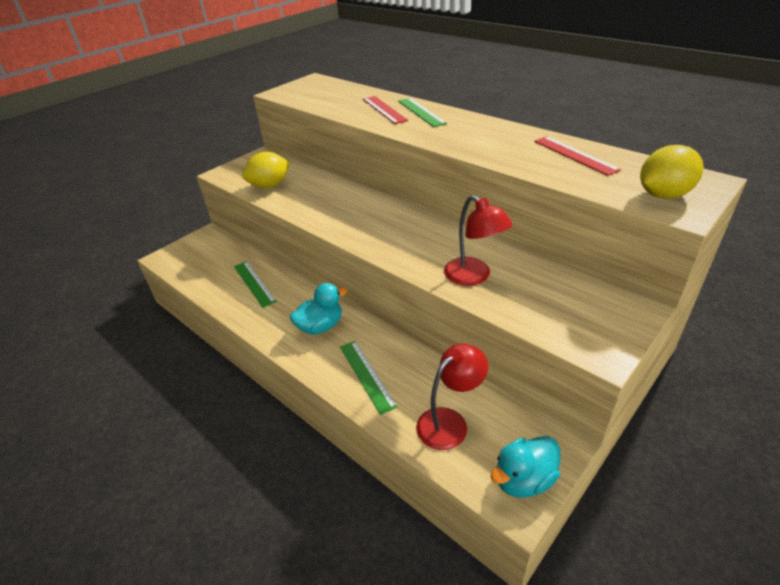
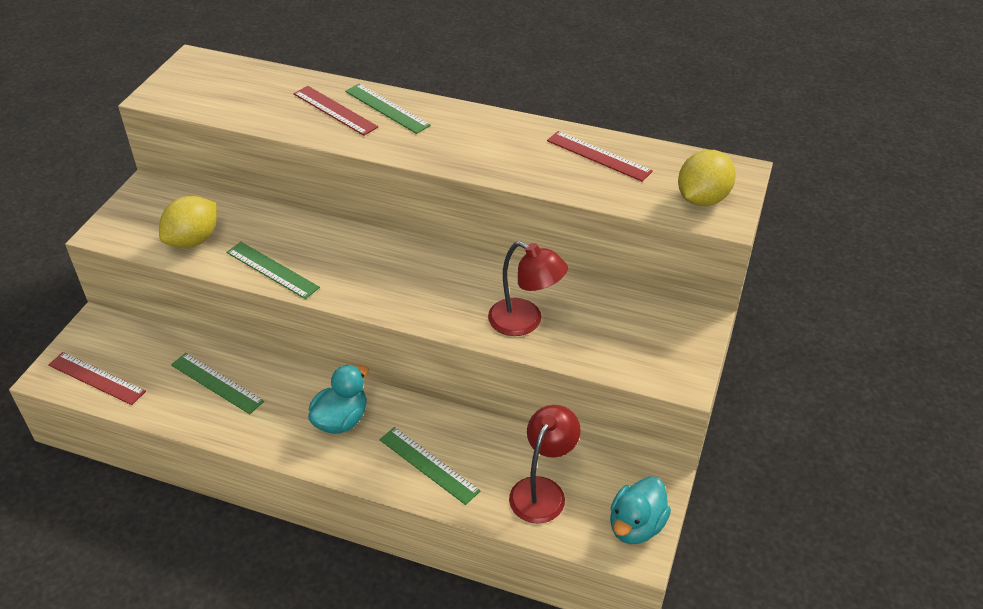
camera: 25 degrees left, 5 degrees up
none -> red ruler [48,352,146,405]
none -> green ruler [226,242,320,299]

